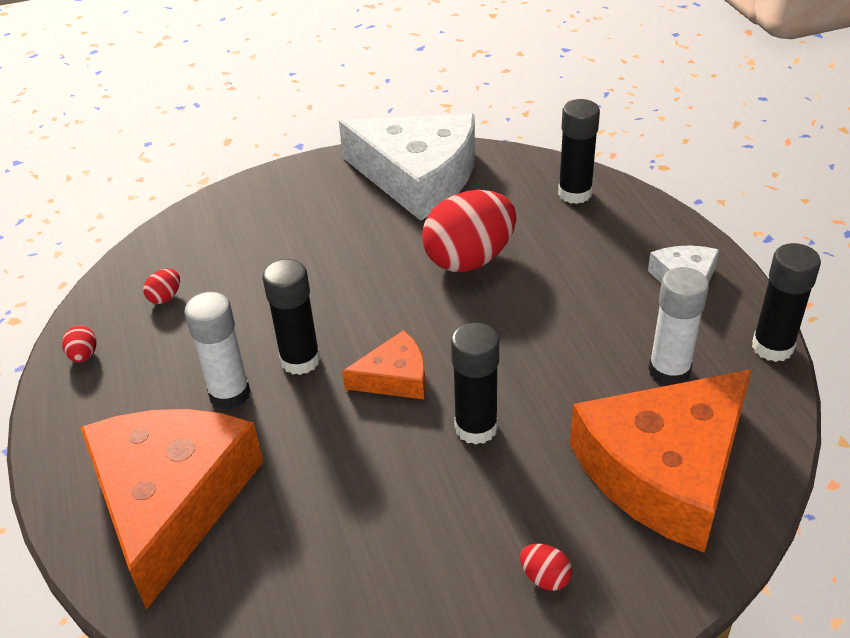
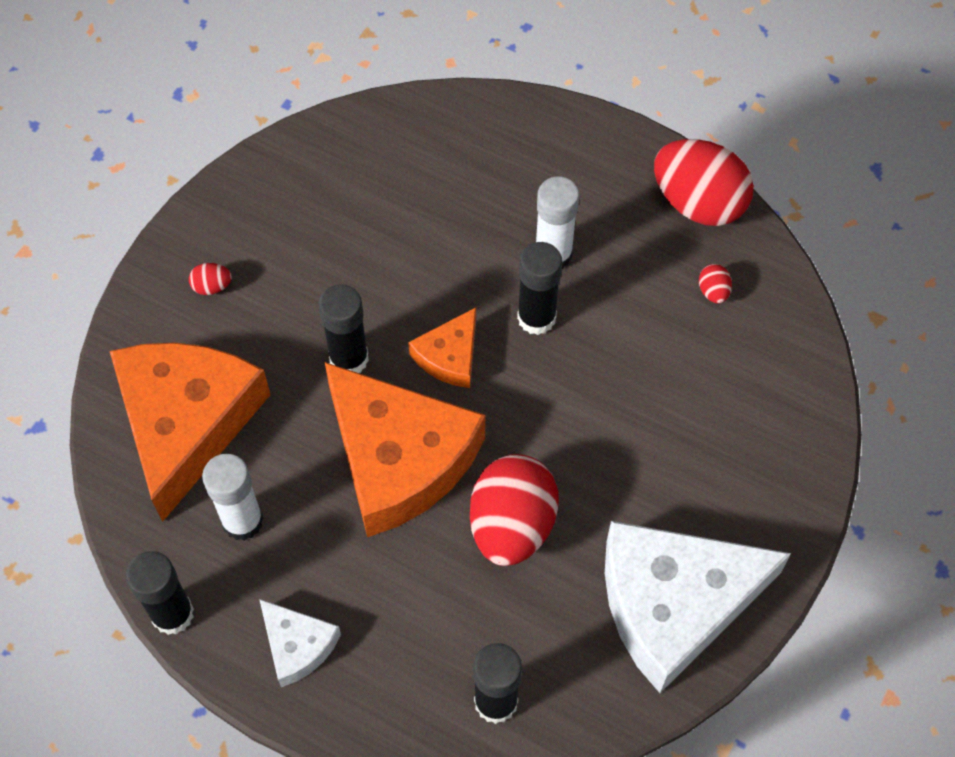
camera: 135 degrees right, 20 degrees up
red egg [62,325,97,362] -> red egg [654,139,754,226], size x2.49
orange cheese [80,409,263,610] -> orange cheese moved to [324,362,485,537]

